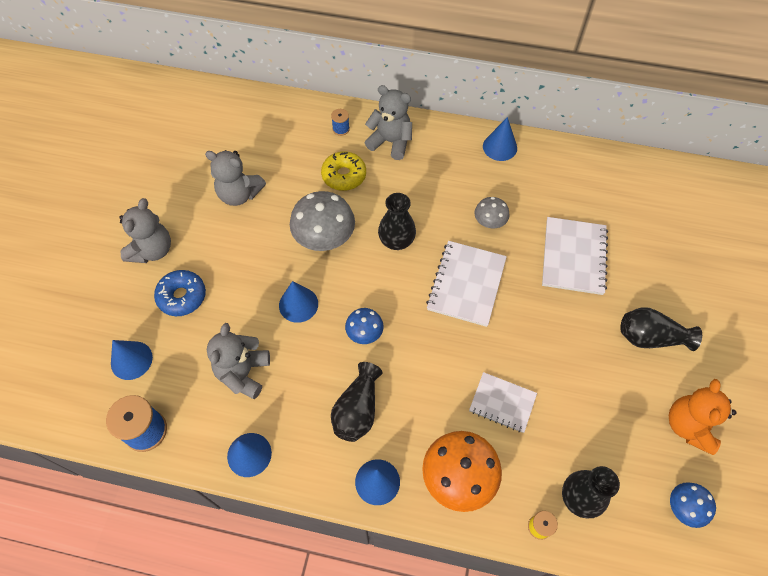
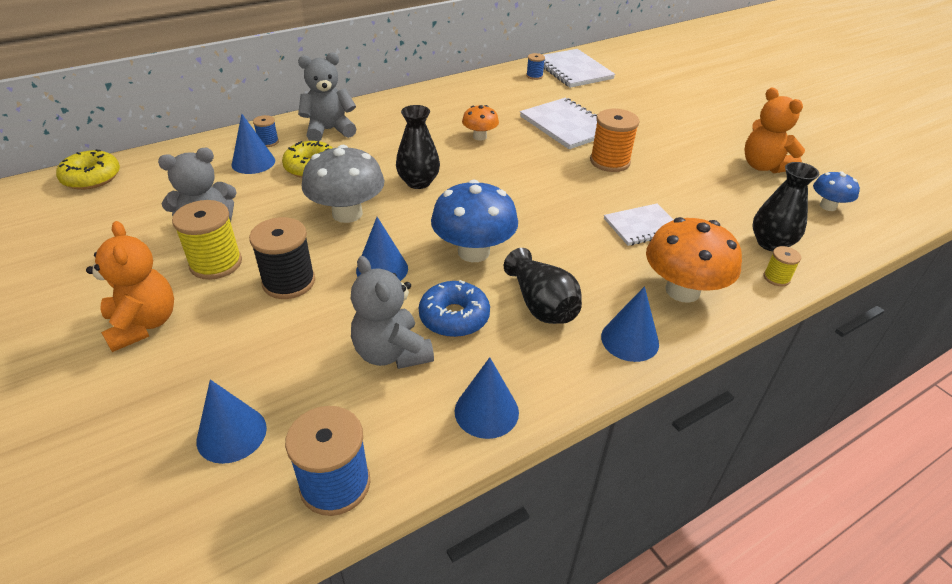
camera: 45 degrees left, 20 degrees down
grey teddy bear [119,198,171,263] -> orange teddy bear [86,221,174,352]
blue donut [154,270,206,316] -> blue donut moved to [419,280,490,337]
blue mushroom [345,308,383,344] -> blue mushroom [431,180,518,262], size x1.82
white notebook [426,241,507,327] -> white notebook moved to [543,49,615,88]
grey mushroom [474,197,509,228] -> orange mushroom [462,105,499,141]
blue cone [483,117,517,161] -> blue cone moved to [231,114,275,174]
black vase [620,307,702,351] -> none
none -> yellow donut [56,149,120,190]
none -> yellow spool [172,200,242,280]
none -> black spool [249,217,315,299]
none -> blue spool [526,53,545,80]
none -> orange spool [590,109,640,172]

